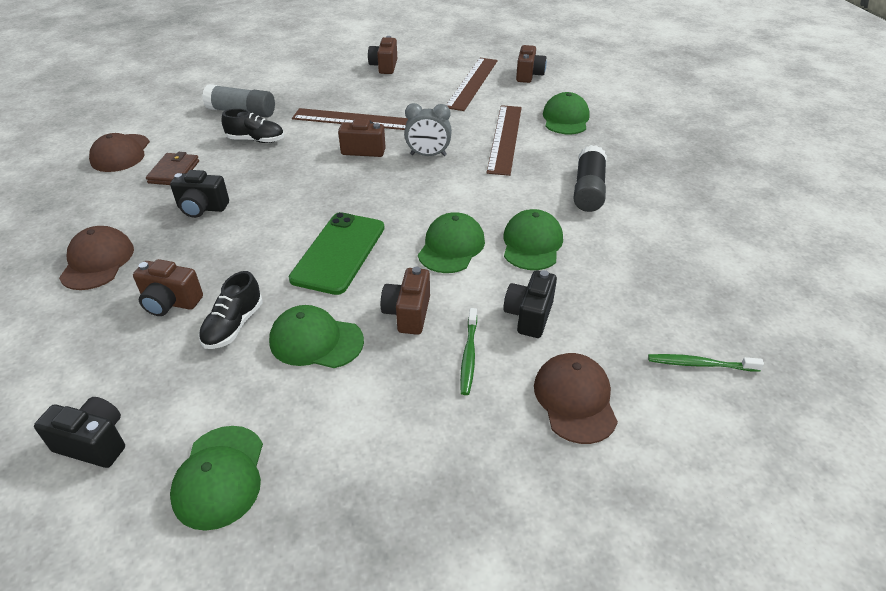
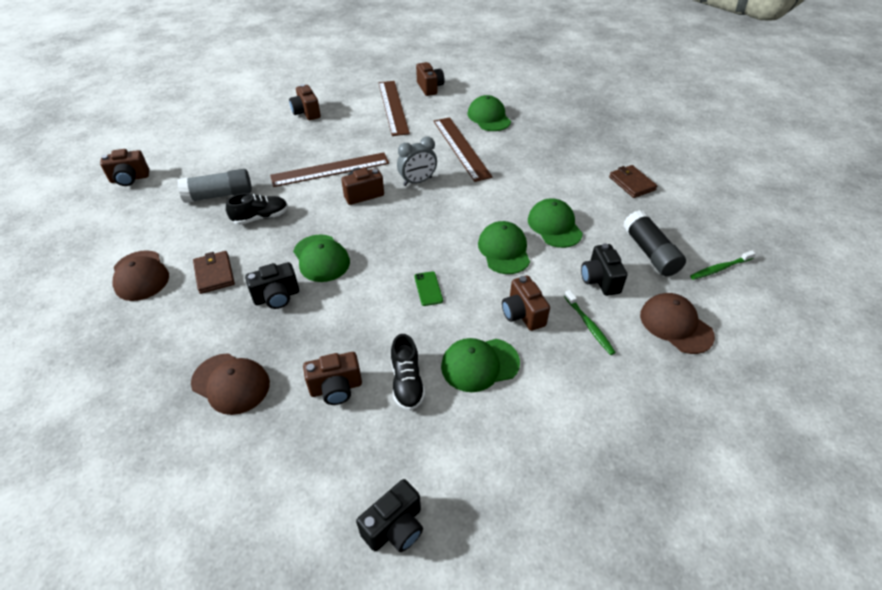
camera: 30 degrees left, 5 degrees up
black camera [34,397,125,468] -> black camera turned 150 degrees clockwise [356,479,423,552]
brown cap [59,226,134,290] -> brown cap turned 150 degrees clockwise [191,353,270,415]
green cap [170,426,263,531] -> green cap moved to [293,234,350,282]
green phone [289,212,385,295] -> green phone [414,271,443,306], size x0.44
black glue stick [573,145,607,212] -> black glue stick moved to [623,210,686,276]
none -> brown camera [100,149,149,186]
none -> brown wallet [609,165,657,198]

